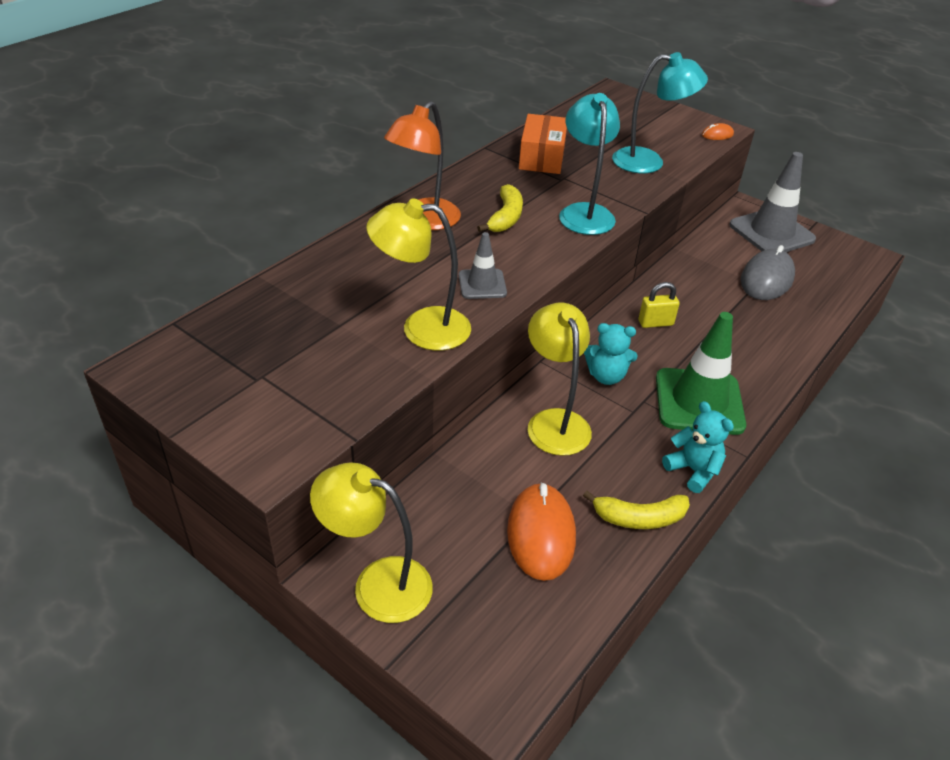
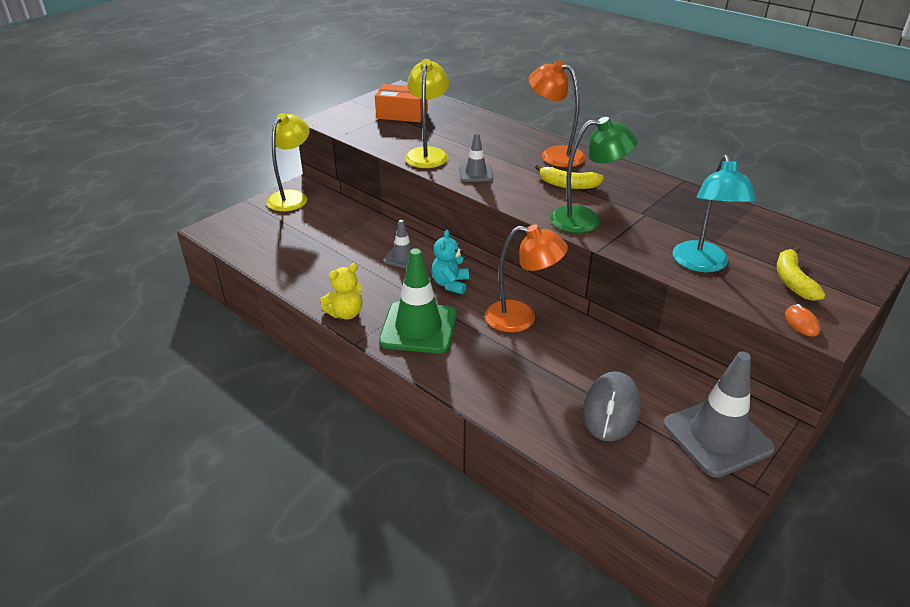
camera: 95 degrees right, 5 degrees down
orange mouse [507,482,576,581] -> none
orange box [519,114,567,174] -> orange box moved to [375,84,428,122]
yellow lamp [528,303,592,456] -> grey traffic cone [383,220,423,269]
turquoise lamp [559,93,620,235] -> green lamp [550,117,638,233]
yellow banana [583,491,690,529] -> yellow banana moved to [777,247,826,301]
yellow padlock [638,282,680,328] -> orange lamp [485,225,568,332]
turquoise teddy bear [662,401,734,493] -> yellow teddy bear [320,263,362,319]
grey mouse [741,245,795,300] -> grey mouse turned 75 degrees clockwise [583,371,641,442]

